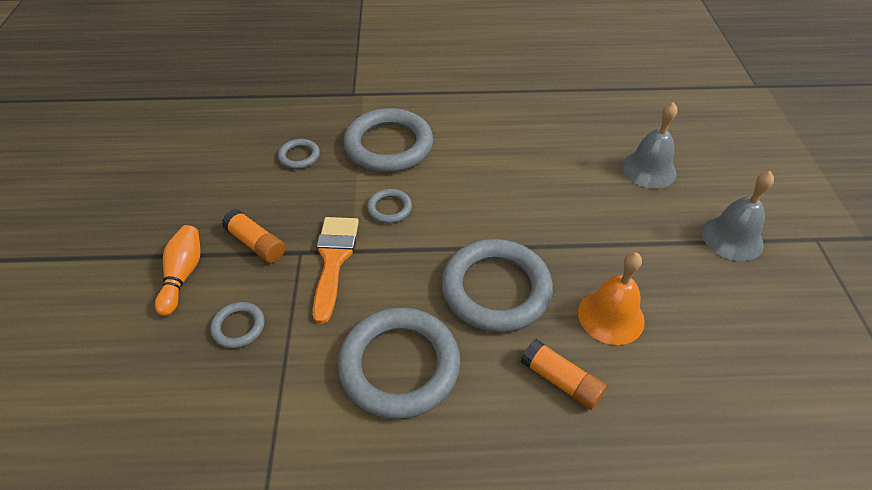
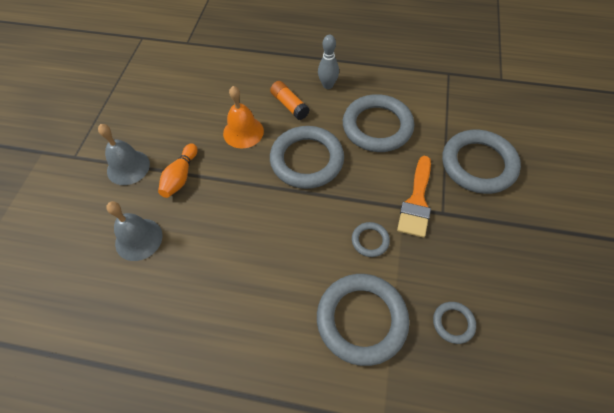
camera: 165 degrees left, 10 degrees up
orange bowling pin [155,225,201,316] -> orange bowling pin moved to [158,143,197,198]
grey ring [210,302,265,348] -> grey ring [442,129,521,194], size x2.18
orange glue stick [222,209,285,263] -> none
none -> grey bowling pin [318,35,339,89]

